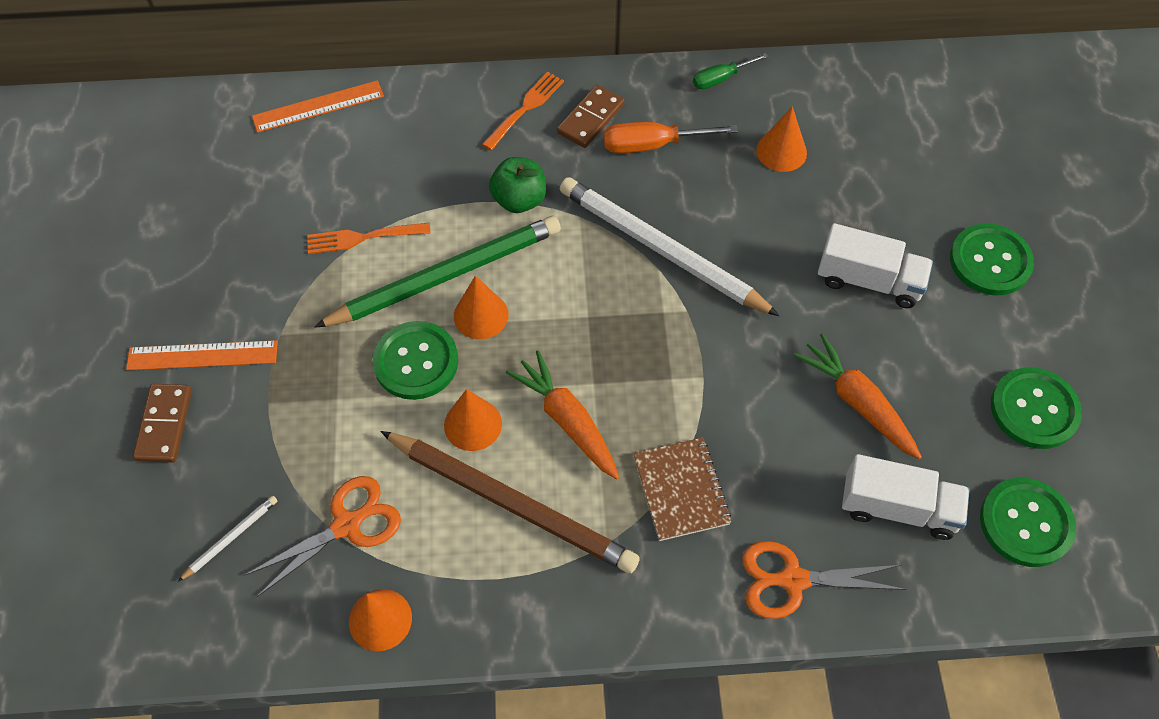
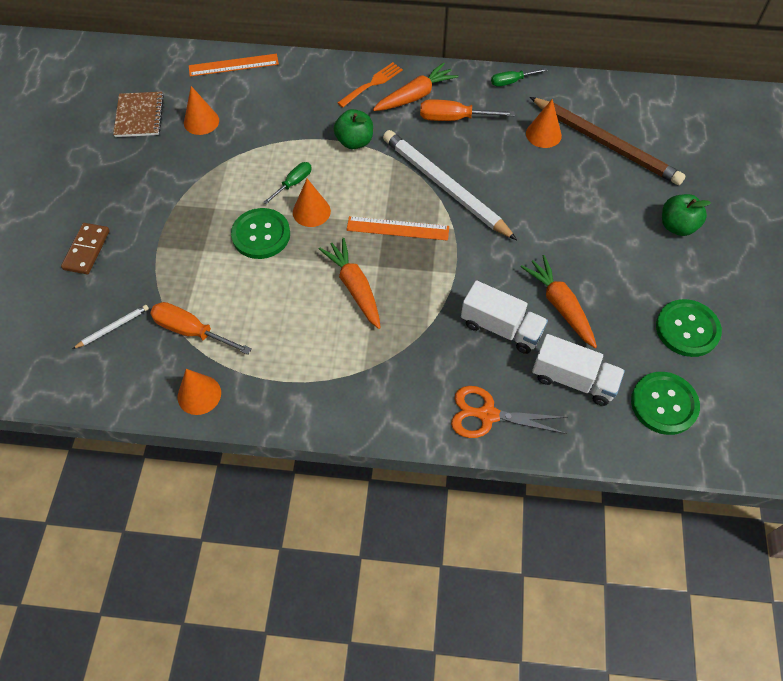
camera: 10 degrees right, 0 degrees up
orange ruler [126,340,278,370] -> orange ruler moved to [347,216,449,241]
orange scissors [244,476,401,597] -> orange screwdriver [150,302,252,355]
orange fork [307,223,431,254] -> none
green pencil [314,216,561,328] -> green screwdriver [263,162,312,204]
brown pencil [380,431,640,574] -> brown pencil moved to [530,97,686,185]
orange cone [444,389,502,451] -> orange cone moved to [184,86,219,135]
brown domino [557,85,625,148] -> orange carrot [373,62,459,111]
brown notebook [633,437,731,541] -> brown notebook moved to [113,92,164,137]
white truck [818,223,933,308] -> white truck moved to [461,280,548,354]
green button [950,223,1034,296] -> green apple [662,194,711,236]

